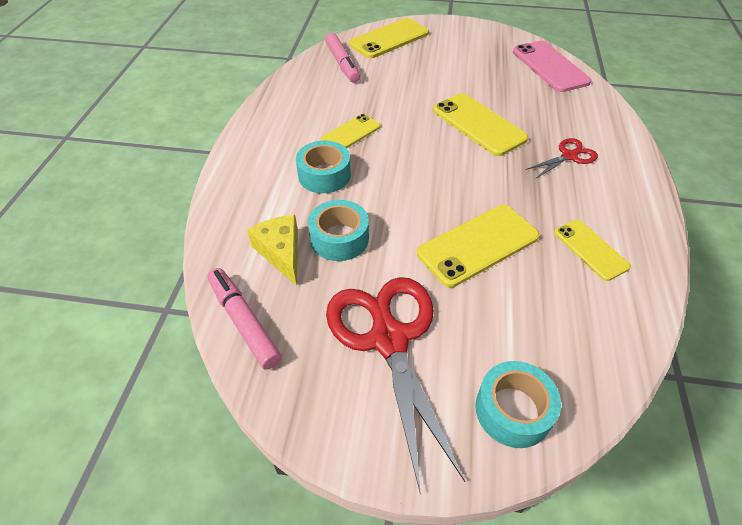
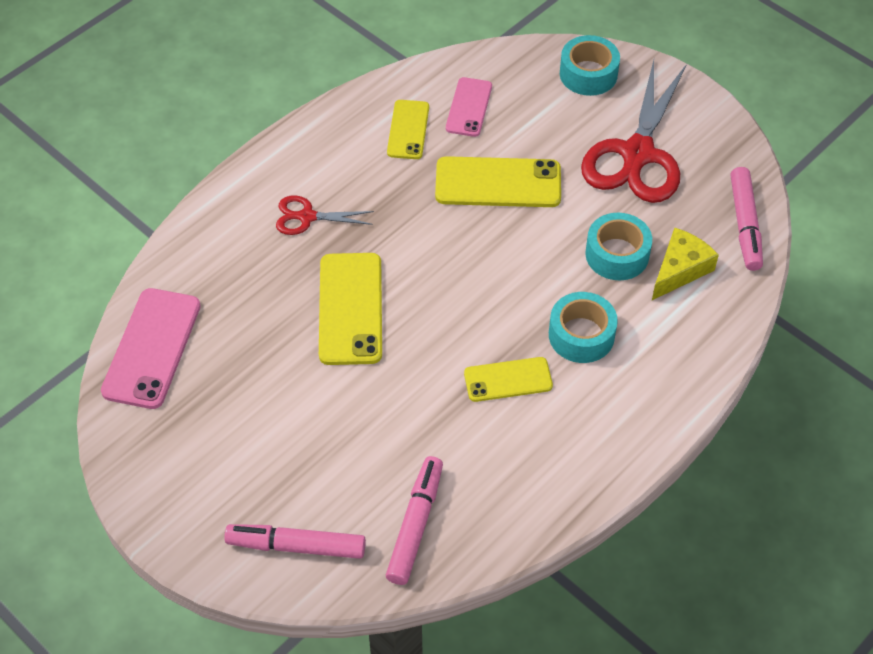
camera: 145 degrees left, 5 degrees up
yellow cheese [247,215,298,286] -> yellow cheese turned 150 degrees counterclockwise [652,228,719,300]
yellow phone [349,18,429,58] -> pink marker [224,524,366,559]
none -> pink phone [446,77,492,137]

